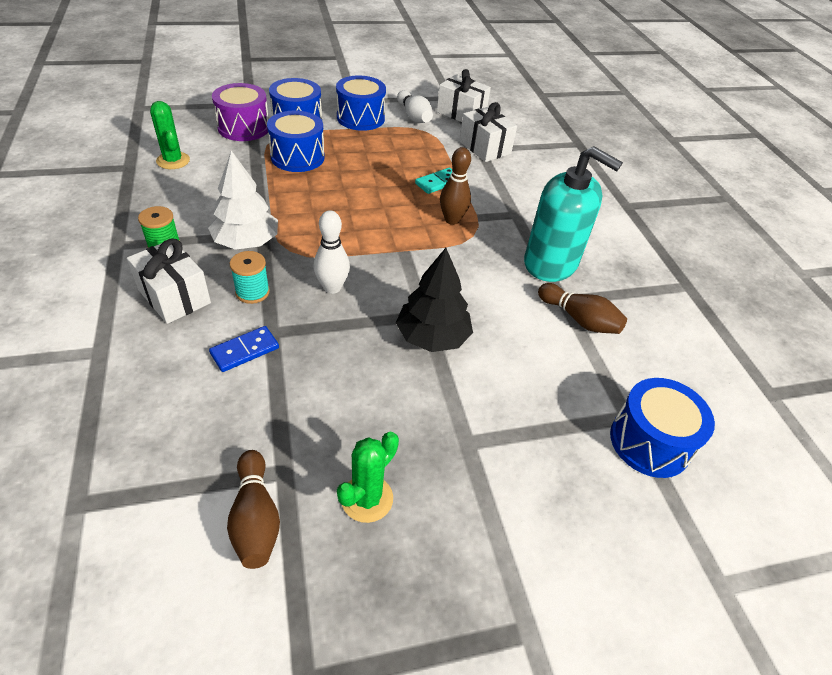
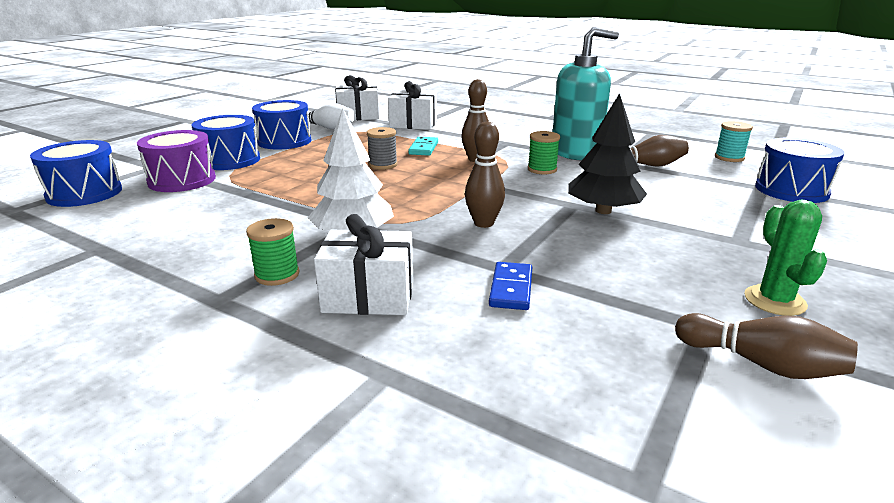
camera: 40 degrees left, 20 degrees down
green cactus [150,101,190,169] -> none
turquoise spool [230,251,270,304] -> turquoise spool moved to [715,121,753,162]
blue drum [267,111,325,172] -> blue drum moved to [30,140,122,207]
white bowling pin [313,210,350,294] -> brown bowling pin [465,122,505,228]
none -> grey spool [367,127,398,170]
none -> green spool [528,131,560,174]

